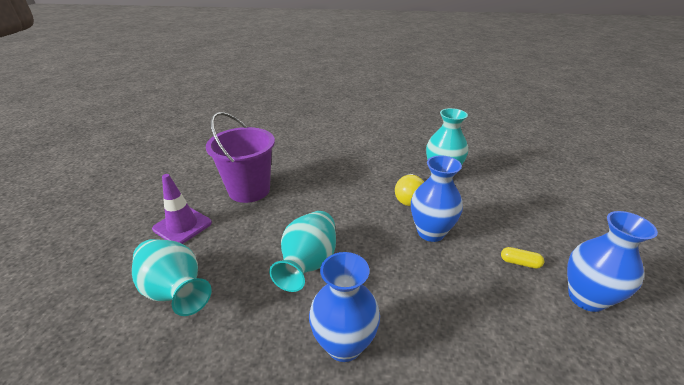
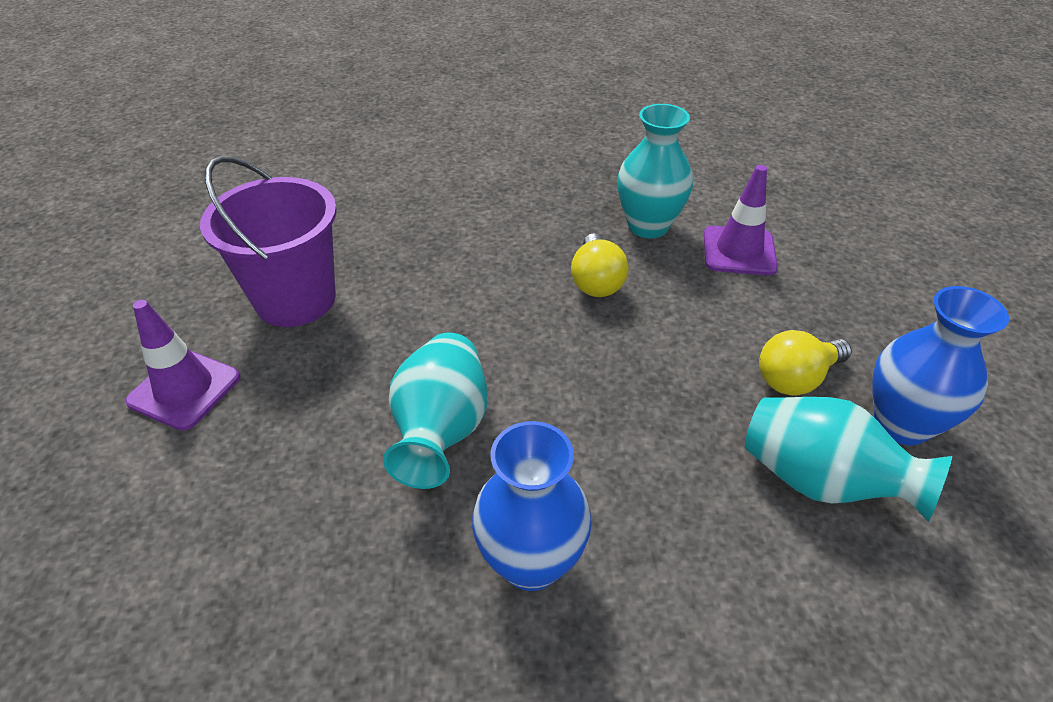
camera: 10 degrees left, 10 degrees up
turquoise vase [132,239,212,316] -> turquoise vase moved to [745,397,952,522]
blue vase [411,155,463,242] -> none
yellow capsule [501,247,544,268] -> yellow light bulb [759,330,852,396]
none -> purple traffic cone [704,165,778,276]

